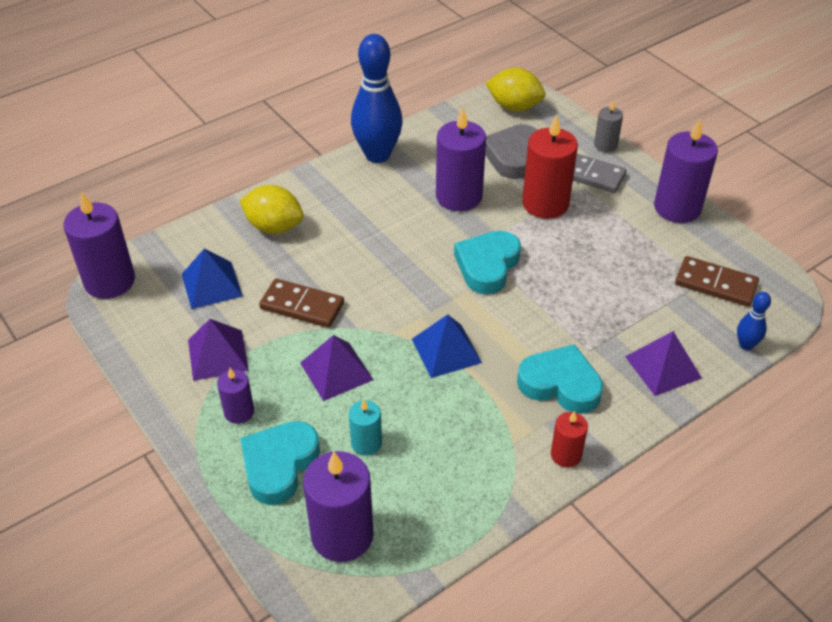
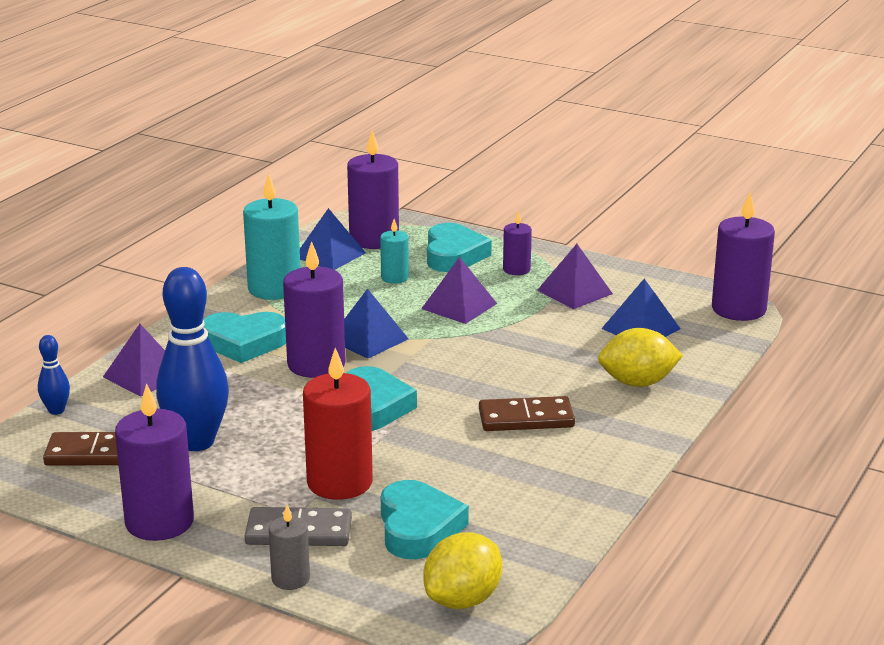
camera: 155 degrees right, 20 degrees down
brown domino [259,279,344,328] -> brown domino moved to [479,396,575,431]
blue bowling pin [351,34,403,163] -> blue bowling pin moved to [156,267,229,451]
purple candle [436,107,486,211] -> purple candle moved to [283,241,346,378]
grey heart [485,124,537,179] -> turquoise heart [381,480,469,559]
yellow lemon [486,67,545,111] -> yellow lemon turned 45 degrees counterclockwise [423,533,502,609]
red candle [551,411,588,468] -> none
none -> turquoise candle [243,173,300,300]
none -> blue pyramid [300,208,366,270]

